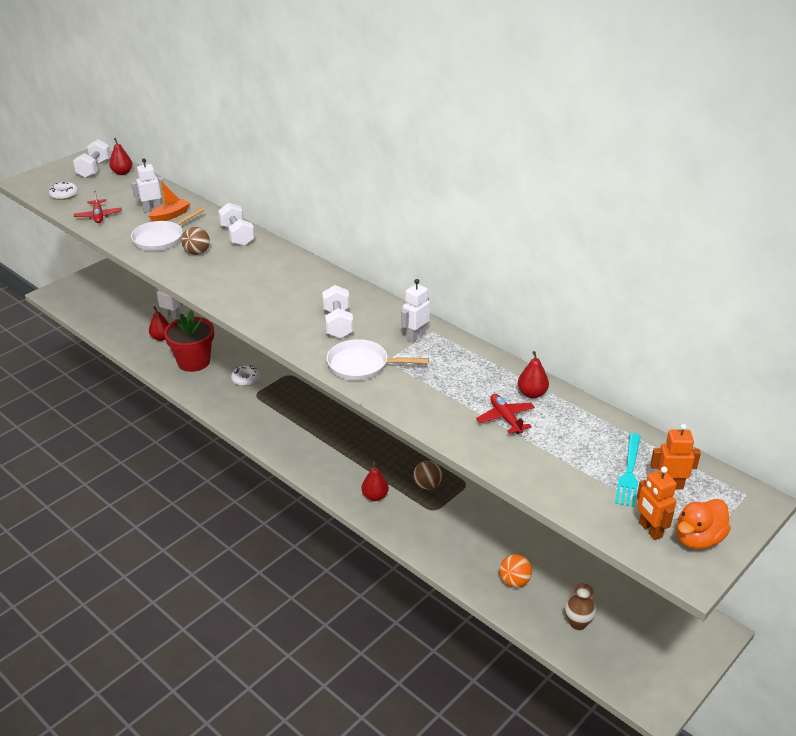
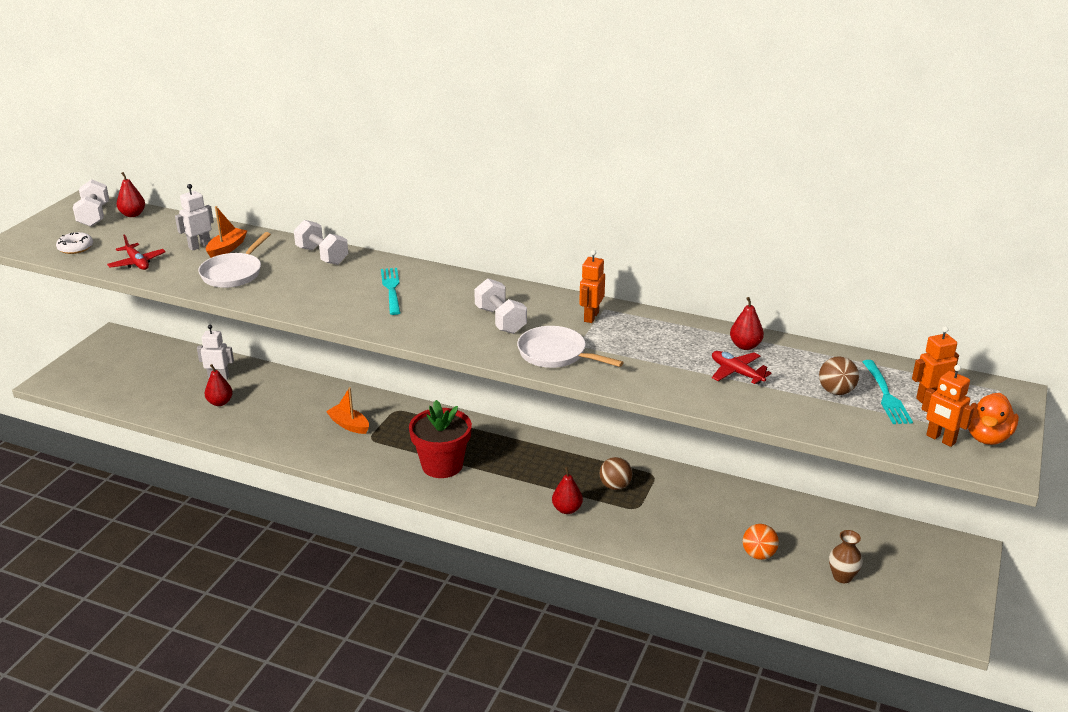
camera: 20 degrees left, 5 degrees down
red flower pot [164,310,214,372] -> red flower pot moved to [409,400,472,478]
brown ball [181,227,210,255] -> brown ball moved to [819,356,859,395]
white donut [231,365,260,386] -> orange boat [326,387,369,434]
white pan [327,339,429,381] -> white pan turned 45 degrees clockwise [517,326,624,368]
white robot [401,279,430,343] -> orange robot [579,250,605,323]
none -> turquoise fork [381,268,400,315]

